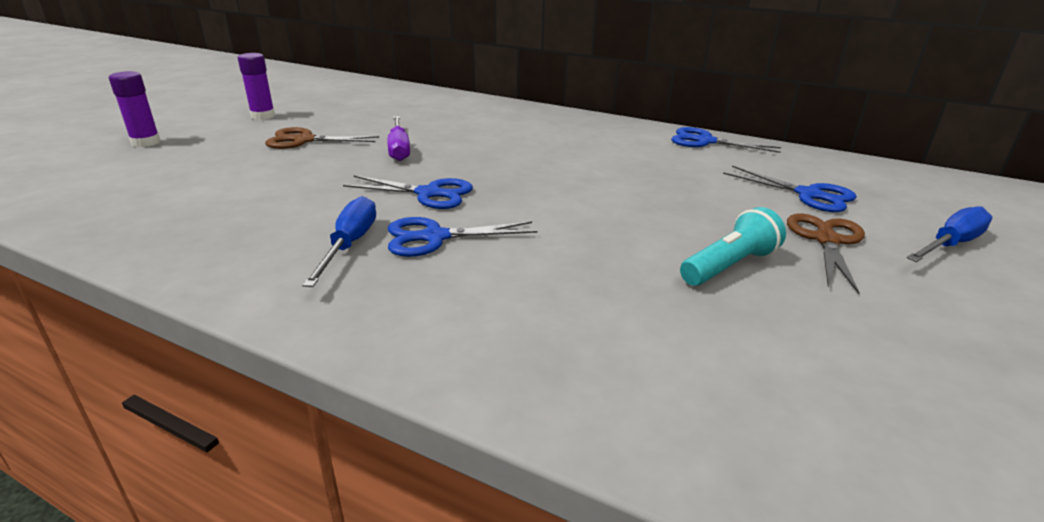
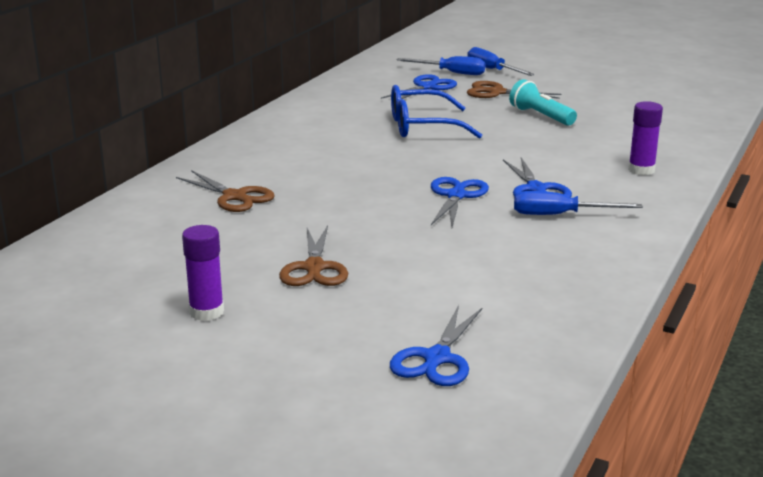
camera: 90 degrees left, 5 degrees down
purple glue stick [109,71,161,147] -> purple glue stick moved to [628,101,663,175]
purple screwdriver [387,116,410,161] -> none
blue scissors [671,127,781,153] -> blue scissors moved to [390,305,483,386]
none -> brown scissors [176,170,274,212]
none -> blue glasses [391,85,482,139]
none -> blue screwdriver [397,56,486,75]

